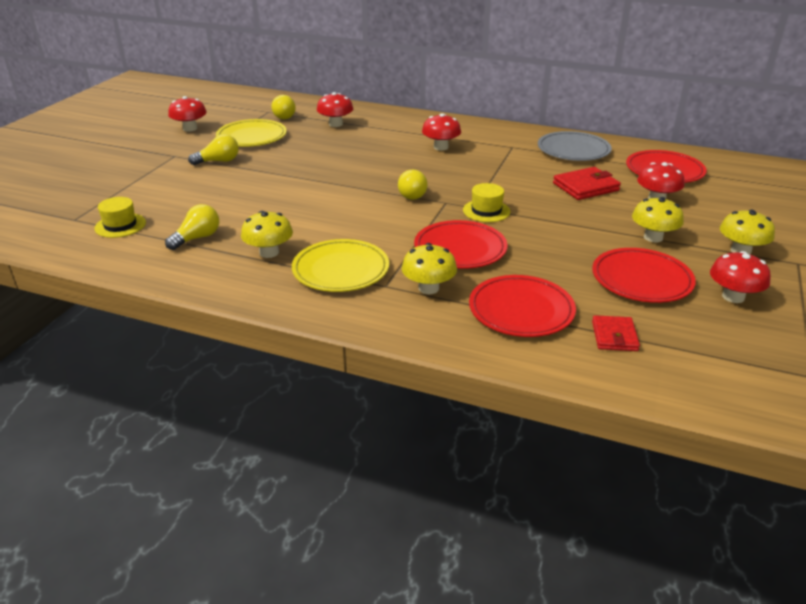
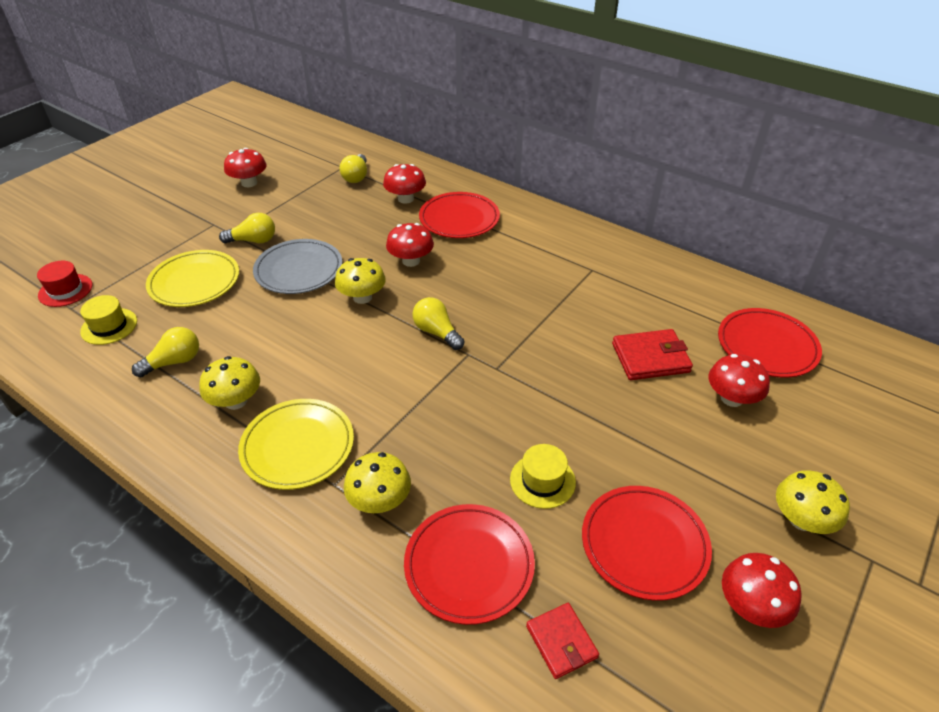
camera: 15 degrees right, 10 degrees up
yellow plate [216,119,287,147] -> yellow plate moved to [146,250,239,307]
yellow light bulb [398,170,428,200] -> yellow light bulb turned 120 degrees clockwise [412,297,464,350]
red plate [414,220,507,269] -> red plate moved to [419,192,500,238]
red mushroom [422,113,461,151] -> red mushroom moved to [386,223,434,267]
yellow hat [463,183,510,222] -> yellow hat moved to [510,444,576,509]
grey plate [538,131,612,161] -> grey plate moved to [253,239,342,294]
red wallet [592,315,640,351] -> red wallet turned 45 degrees counterclockwise [526,603,599,679]
yellow mushroom [632,197,684,242] -> yellow mushroom moved to [335,258,386,304]
none -> red hat [37,261,93,307]

